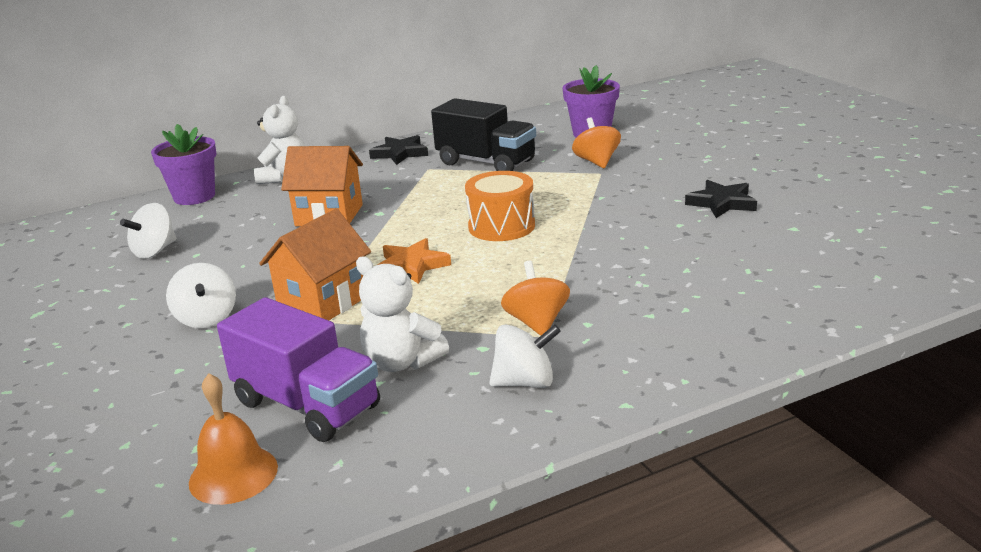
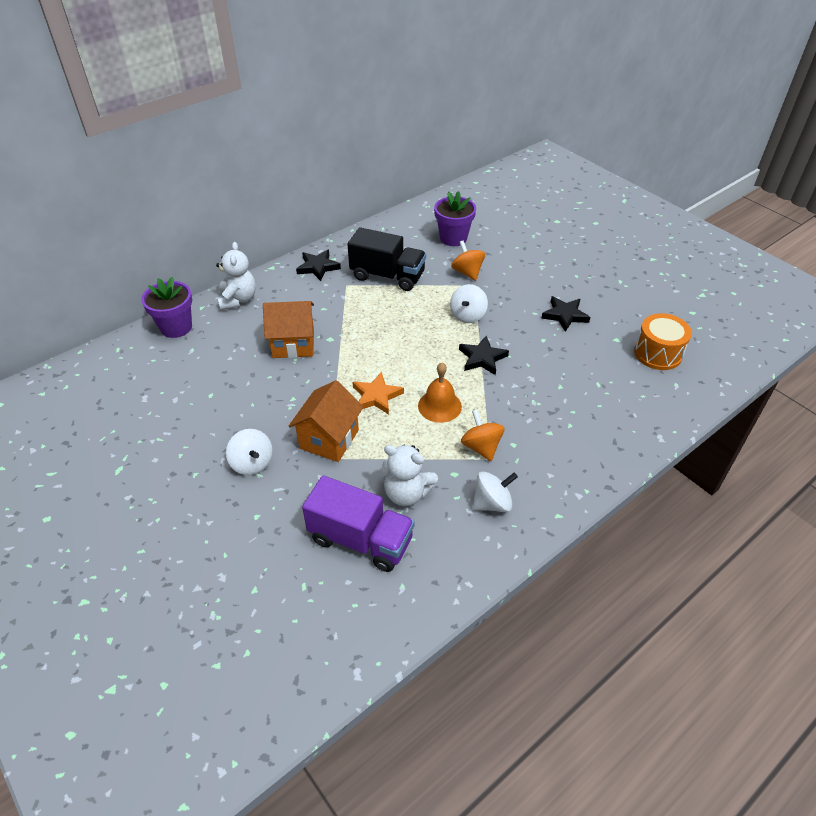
camera: 15 degrees left, 20 degrees up
white spinning top [120,203,176,259] -> white spinning top moved to [450,284,488,323]
orange bell [189,373,278,505] -> orange bell moved to [418,363,462,423]
orange drum [465,171,535,241] -> orange drum moved to [634,313,692,370]
none -> black star [459,336,509,375]

